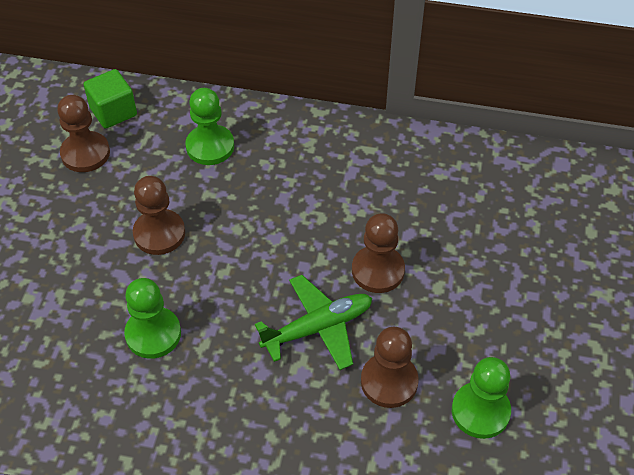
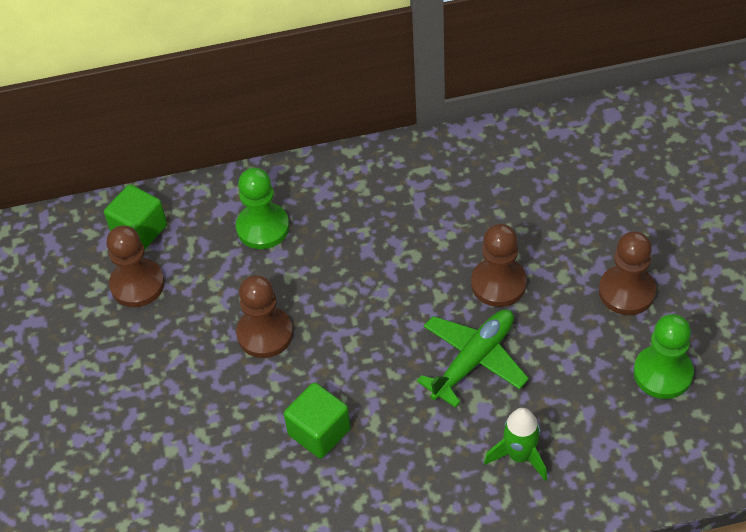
camera: 20 degrees left, 0 degrees up
green pawn [124,278,181,359] -> green cube [284,383,351,459]
brown pawn [361,327,419,408] -> brown pawn moved to [599,231,656,315]
none -> green rocket [484,408,547,481]

